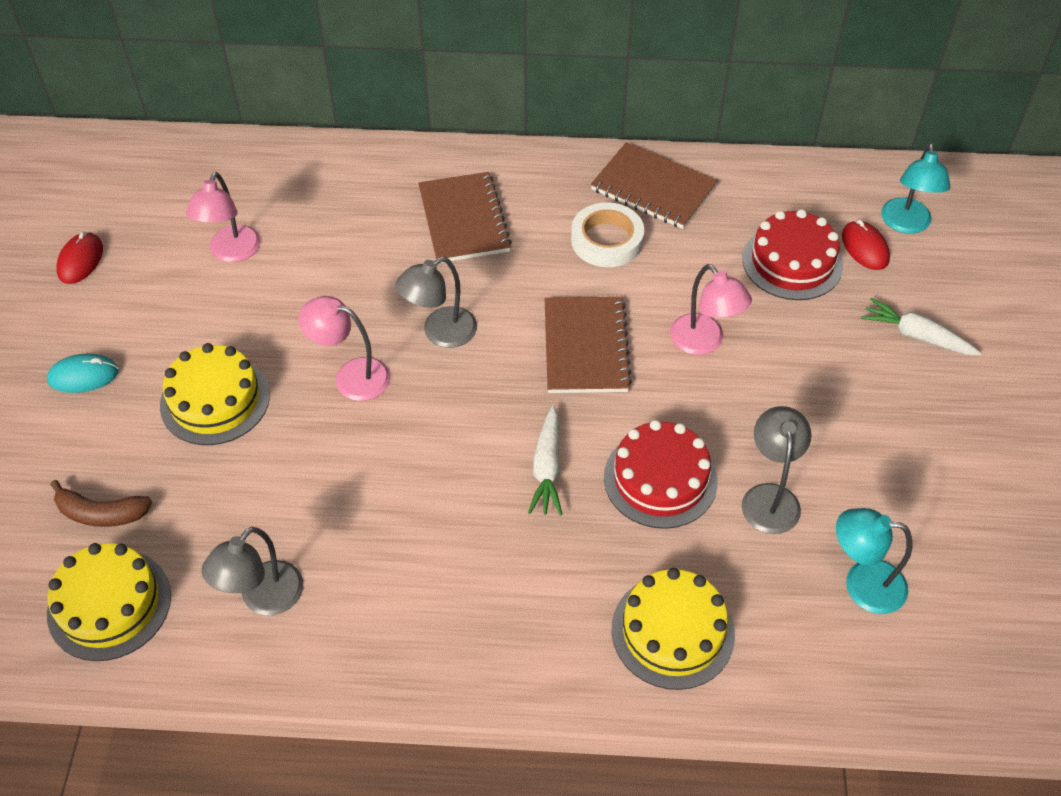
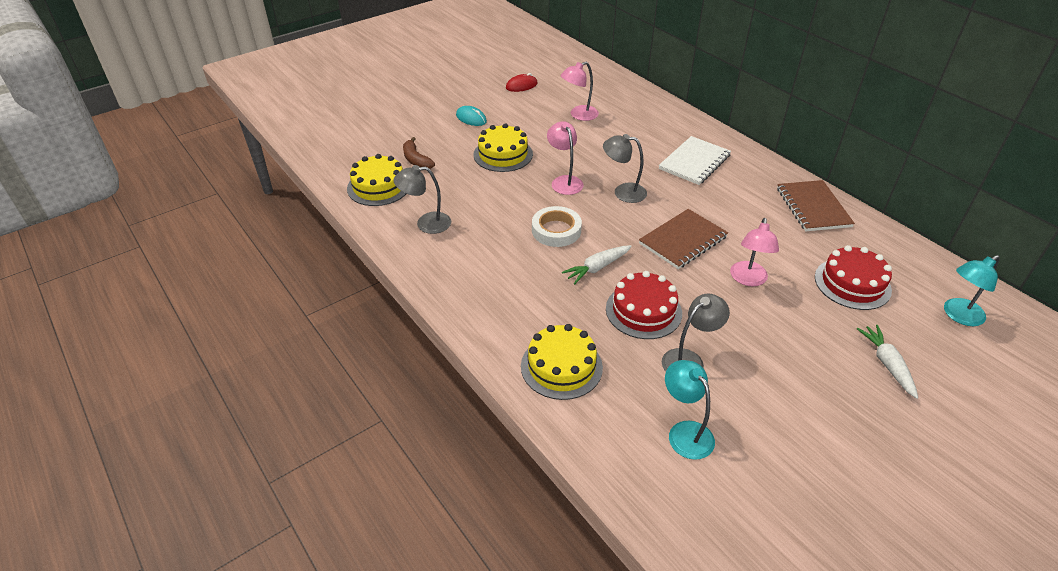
camera: 50 degrees right, 10 degrees down
brown notebook [418,172,512,263] -> white notebook [659,136,731,185]
white tape [571,202,644,267] -> white tape moved to [532,206,582,247]
red mouse [842,220,890,270] -> none

